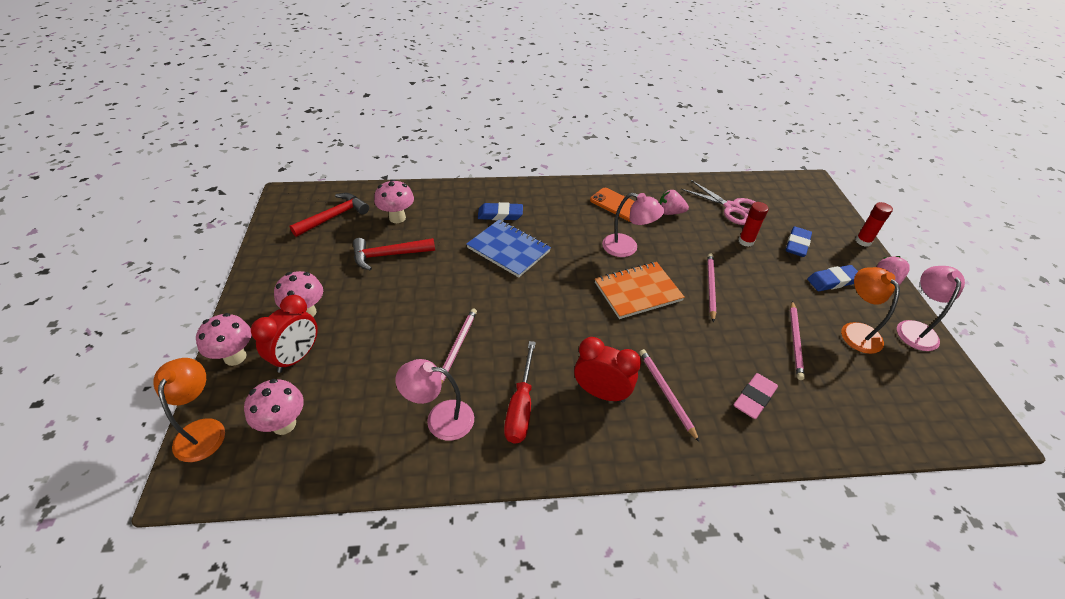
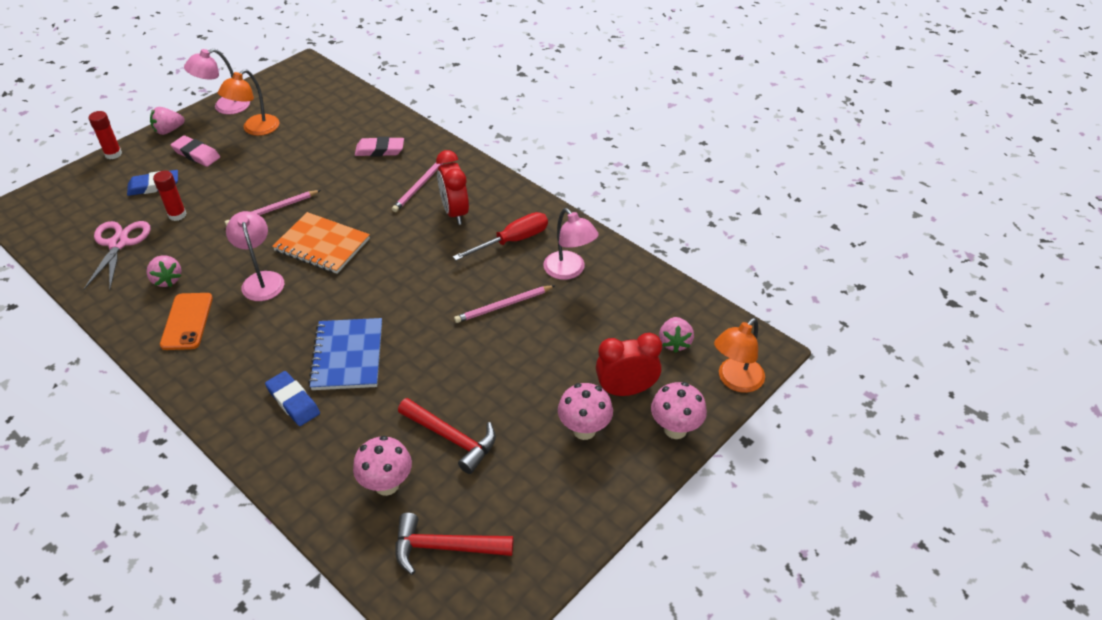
camera: 130 degrees left, 0 degrees up
pink mushroom [244,379,304,435] -> pink strawberry [659,317,694,353]
pink pencil [790,301,805,380] -> none
blue eraser [807,265,858,291] -> pink eraser [171,135,220,167]

